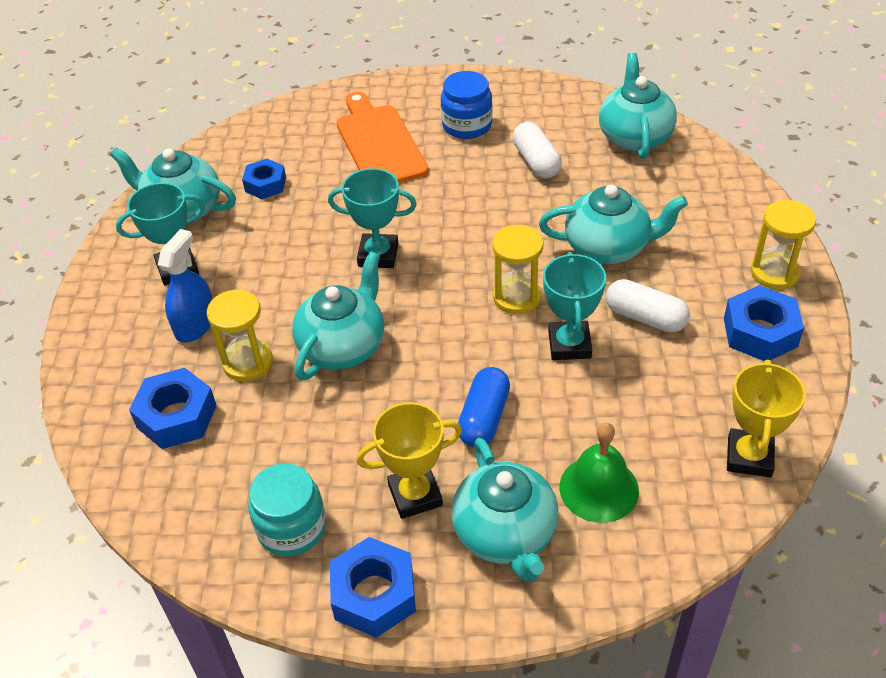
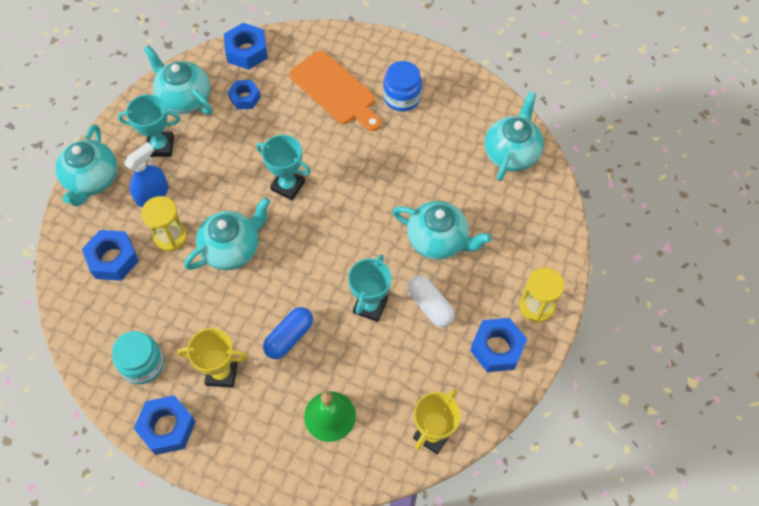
camera: 20 degrees right, 15 degrees up
orange cutting board [336,92,428,183] -> orange cutting board turned 135 degrees clockwise [289,50,381,131]
turquoise teapot [451,438,559,582] -> turquoise teapot moved to [56,124,117,207]
yellow hourglass [493,225,543,314] -> none
white capsule [513,122,562,178] -> none
none -> blue nut [224,23,268,70]

